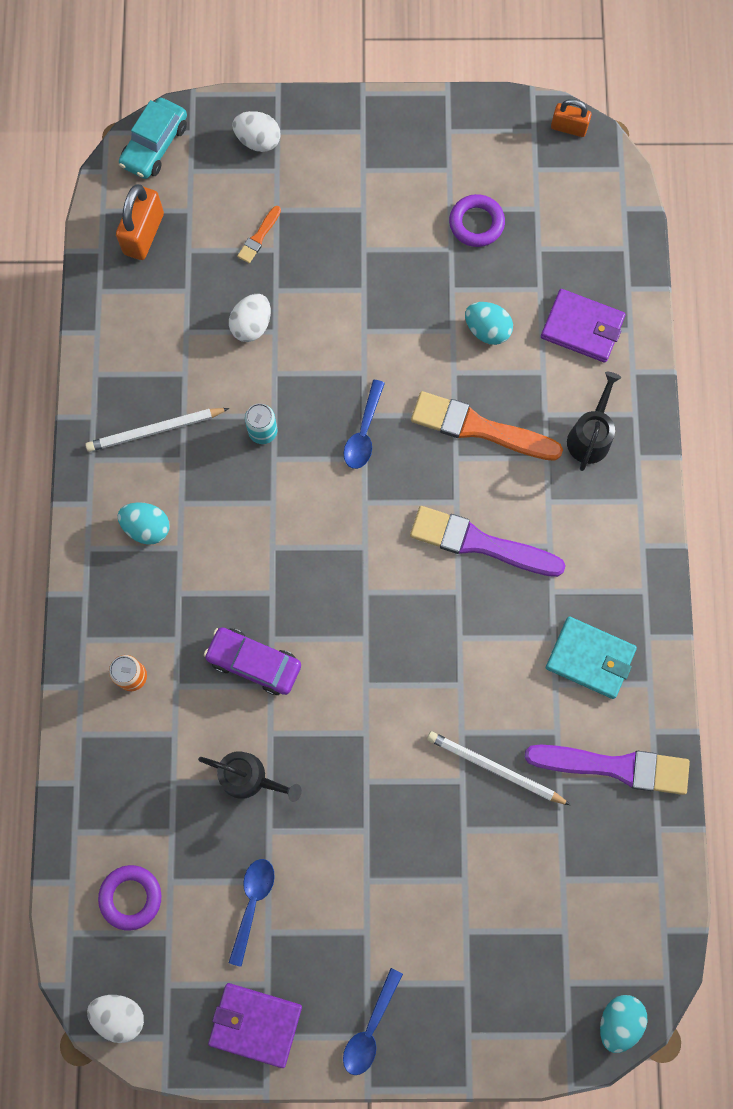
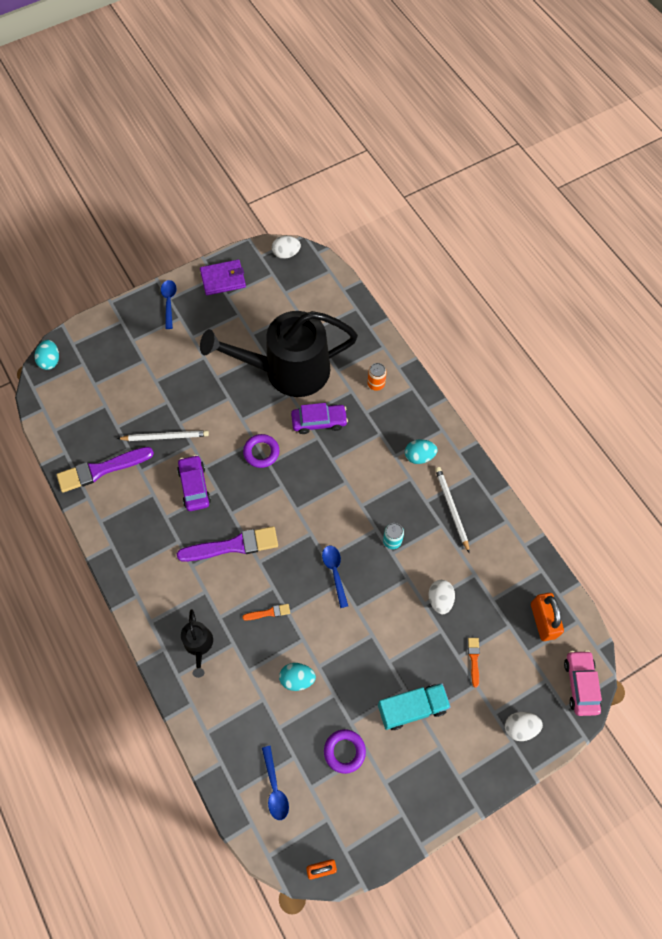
camera: 150 degrees right, 10 degrees down
white pencil [85,408,229,452] -> white pencil turned 60 degrees counterclockwise [435,467,470,553]
purple ring [98,865,162,931] -> purple ring moved to [243,434,279,468]
turquoise car [119,98,187,179] -> pink car [564,650,602,716]
black watering can [198,751,302,802] -> black watering can [200,311,358,397], size x2.47
blue spoon [229,859,275,967] -> blue spoon moved to [262,746,289,820]
orange brush [411,391,563,461] -> orange brush [242,604,290,621], size x0.46
purple wallet [541,289,625,363] -> none
turquoise wallet [546,617,637,699] -> none
none -> purple car [177,455,211,511]
none -> turquoise truck [378,683,451,730]

